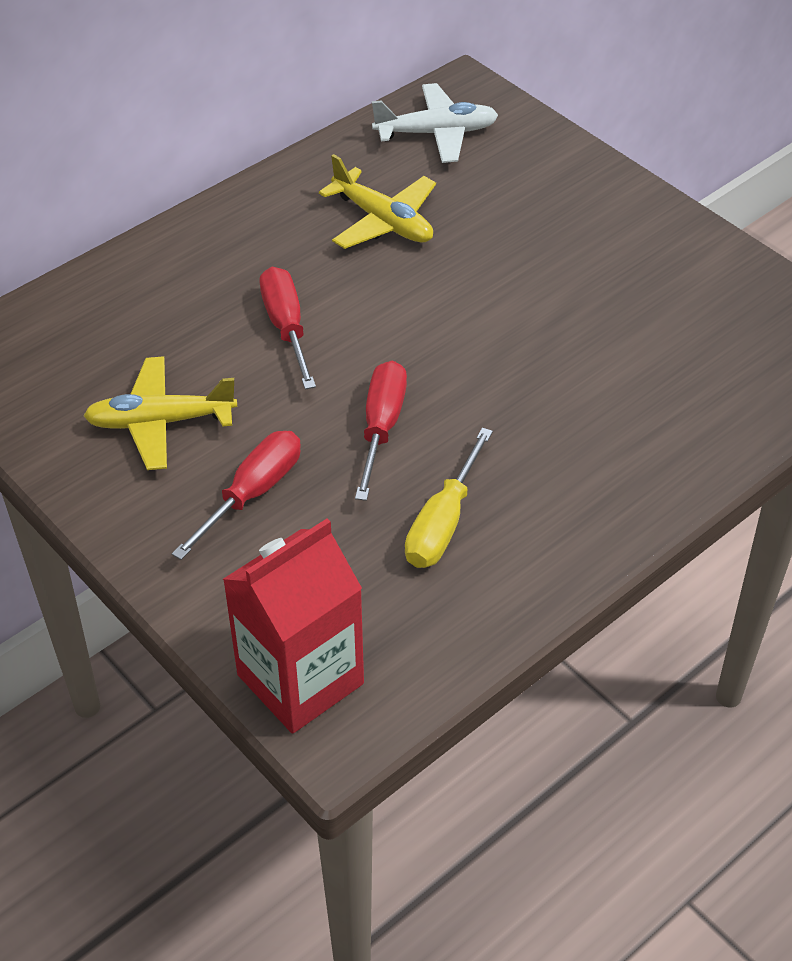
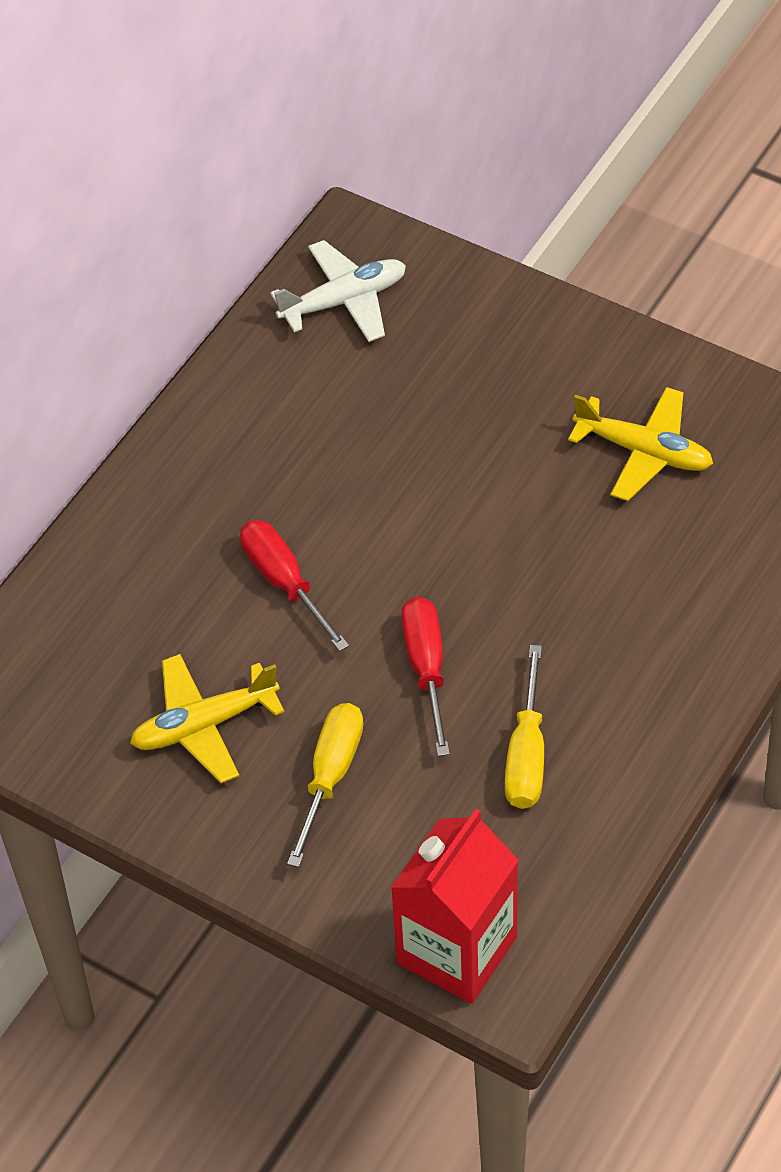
camera: 15 degrees left, 5 degrees up
red screwdriver [172,431,301,560] -> yellow screwdriver [287,703,363,868]
yellow plane [319,154,436,249] -> yellow plane moved to [568,387,713,501]

